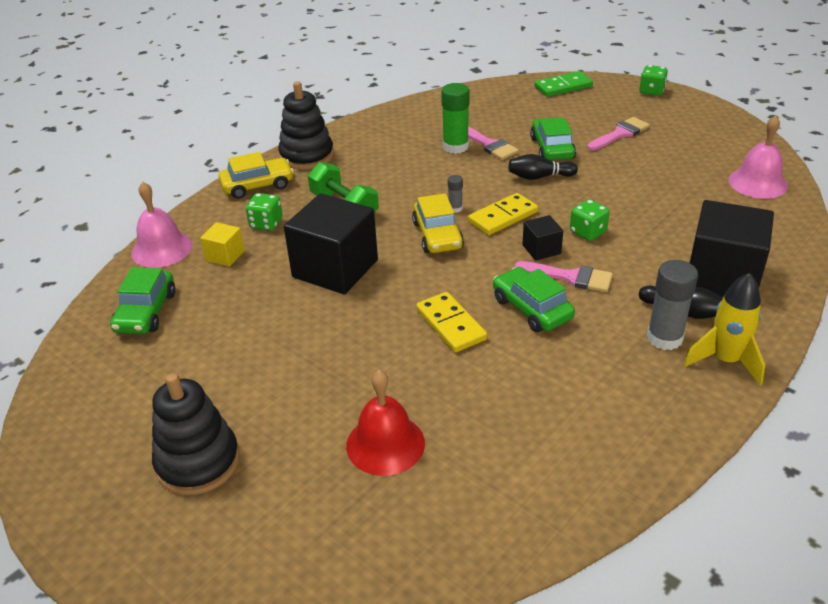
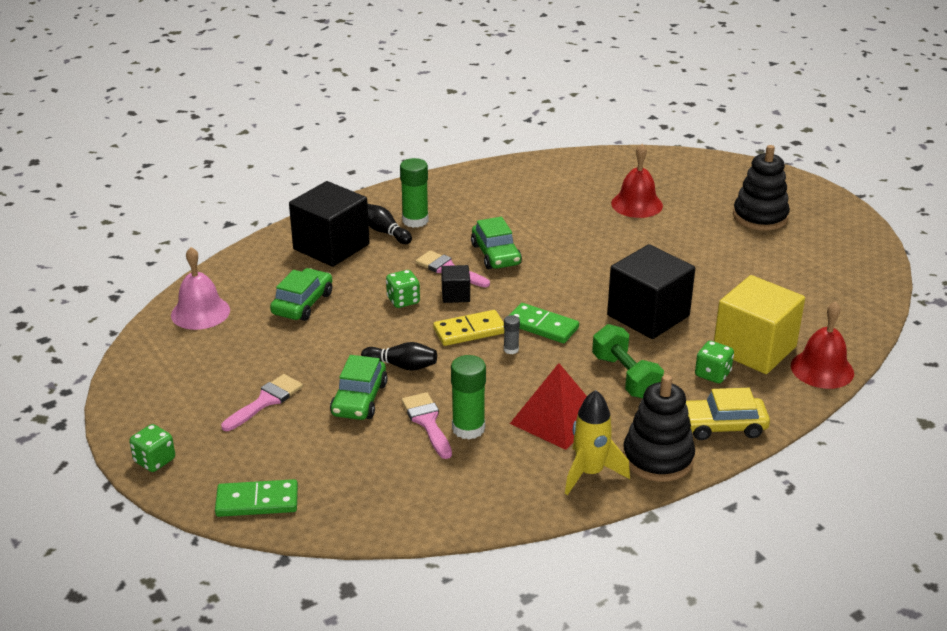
camera: 165 degrees left, 5 degrees down
green car [110,267,176,334] -> green car moved to [270,268,332,321]
pink bell [131,182,192,268] -> red bell [791,301,854,389]
yellow cube [200,222,245,267] -> yellow cube [714,275,805,374], size x2.15
yellow car [412,193,464,253] -> green domino [508,303,579,343]
yellow domino [416,292,487,353] -> none
pink brush [587,117,650,151] -> pink brush turned 150 degrees clockwise [221,374,303,431]
grey glue stick [647,260,698,350] -> green glue stick [400,158,429,228]
yellow rocket [684,273,765,385] -> yellow rocket moved to [565,390,630,495]
none -> red pyramid [510,363,587,450]

